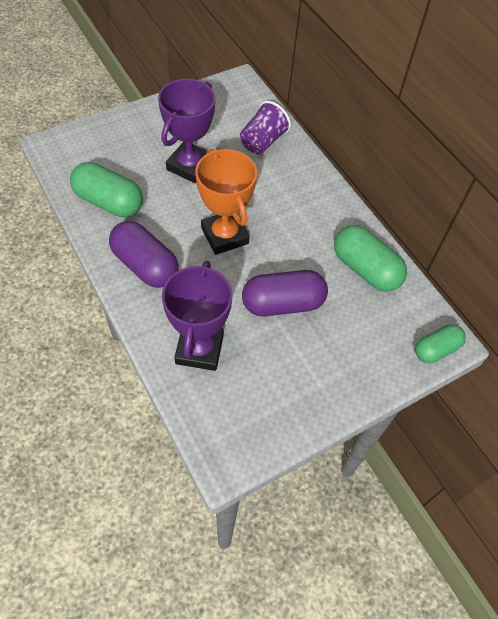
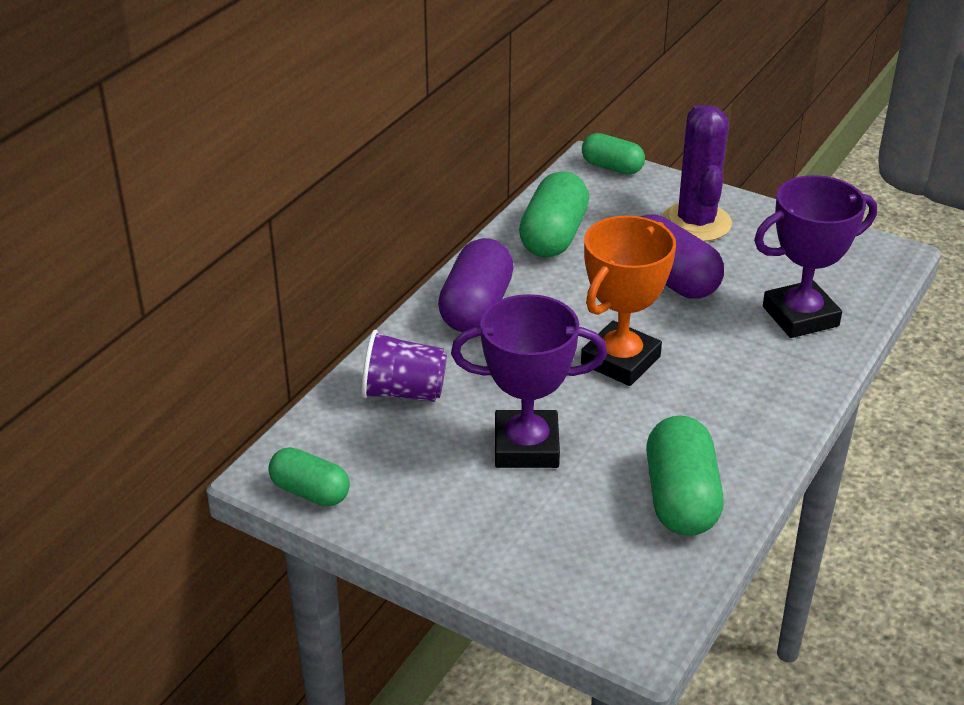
camera: 115 degrees left, 20 degrees down
purple capsule [109,221,179,288] -> purple capsule moved to [438,238,514,332]
none -> green capsule [268,447,350,506]
none -> purple cactus [662,105,732,242]

